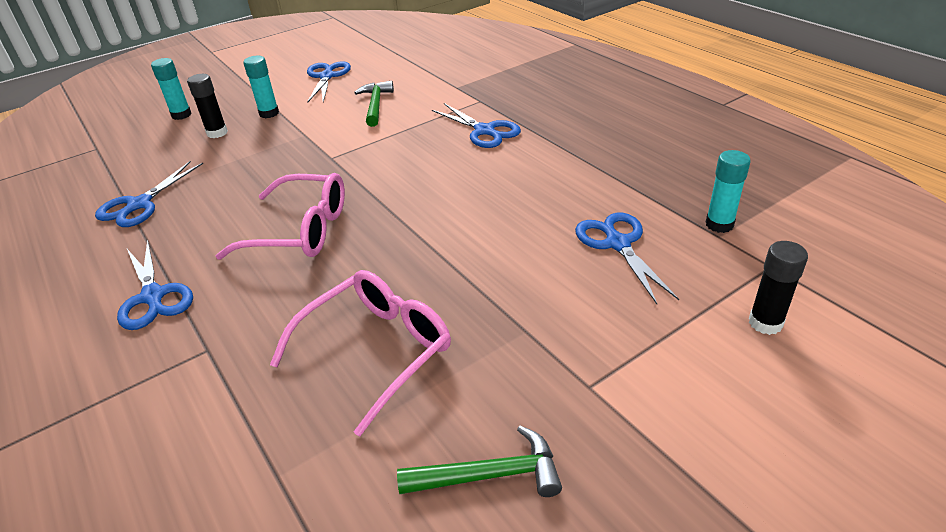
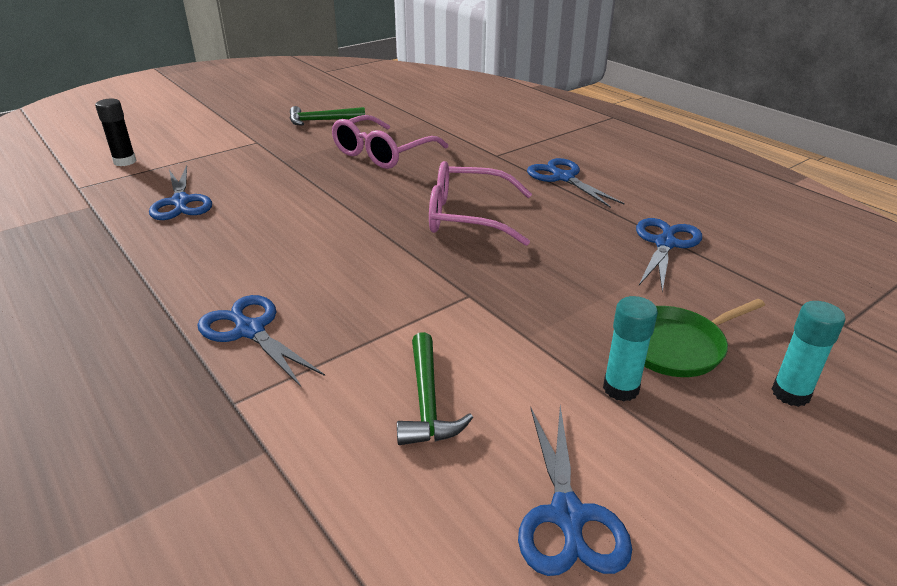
camera: 175 degrees right, 5 degrees down
black glue stick [187,74,228,138] -> green pan [644,299,765,377]
turquoise glue stick [706,150,751,233] -> none

